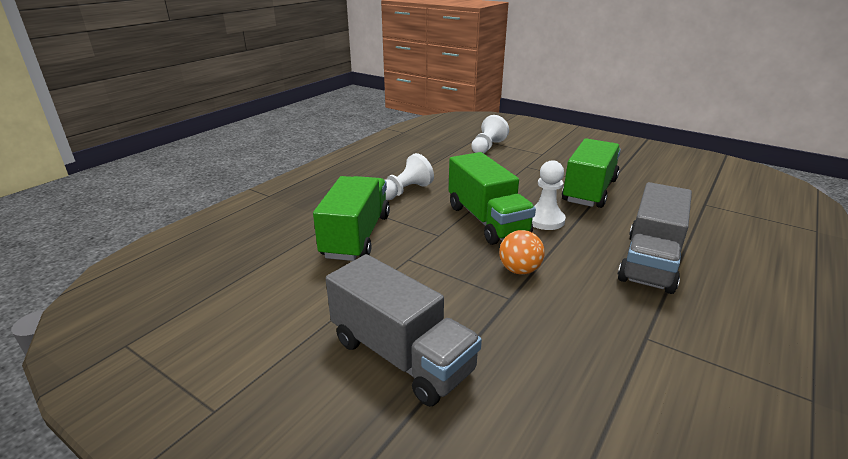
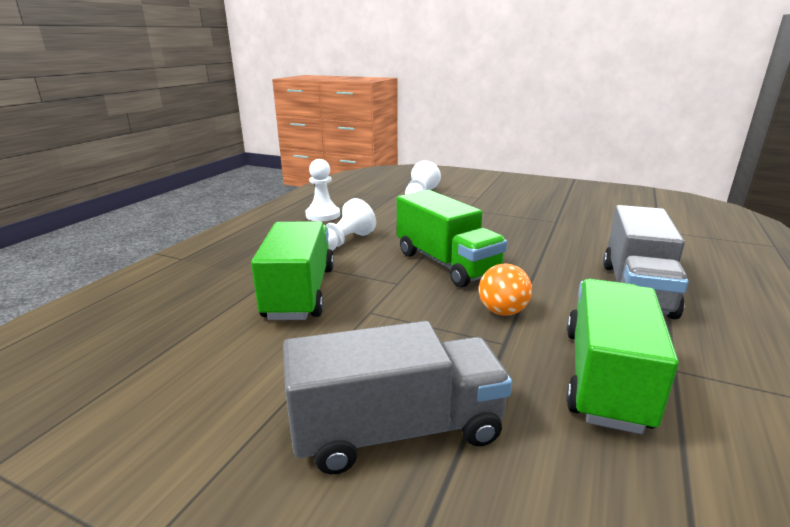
camera: 10 degrees left, 5 degrees down
grey truck [326,254,482,406] -> grey truck turned 45 degrees counterclockwise [283,321,512,474]
white pawn [532,160,566,230] -> white pawn moved to [305,159,340,221]
green truck [562,138,621,208] -> green truck moved to [566,279,679,434]

